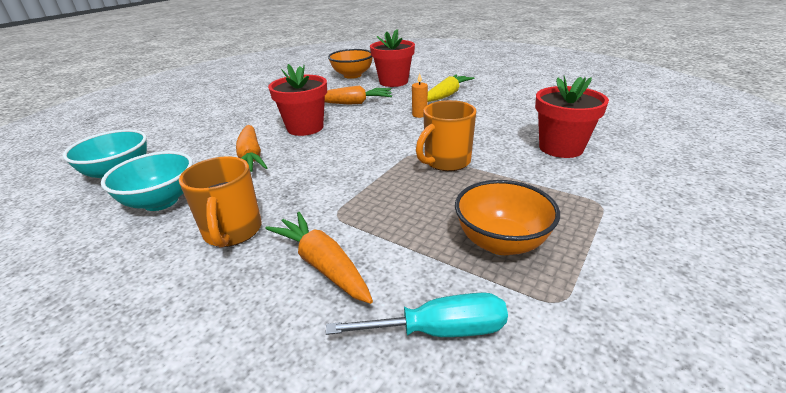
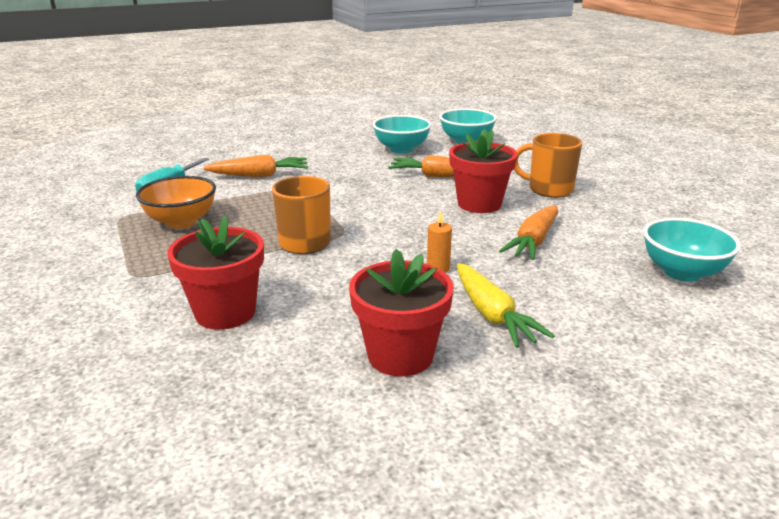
camera: 120 degrees right, 5 degrees down
orange mug [179,156,262,248] -> orange mug moved to [514,133,582,198]
orange bowl [328,49,373,79] -> turquoise bowl [643,218,741,282]
red flower pot [370,29,415,87] -> red flower pot moved to [349,249,454,376]

